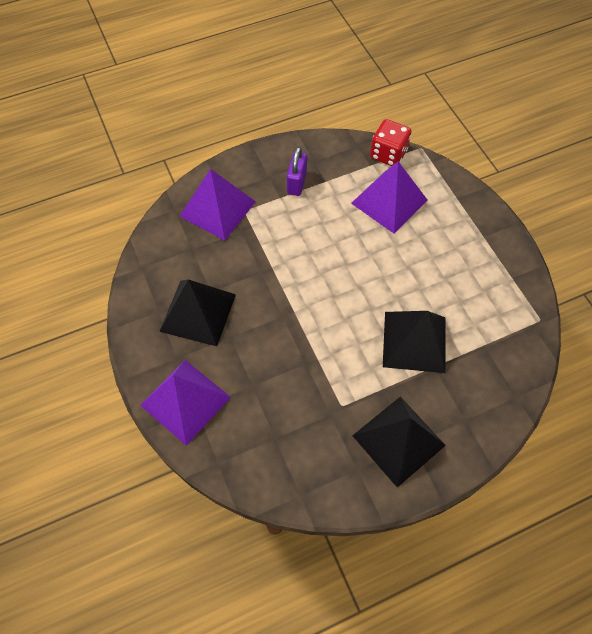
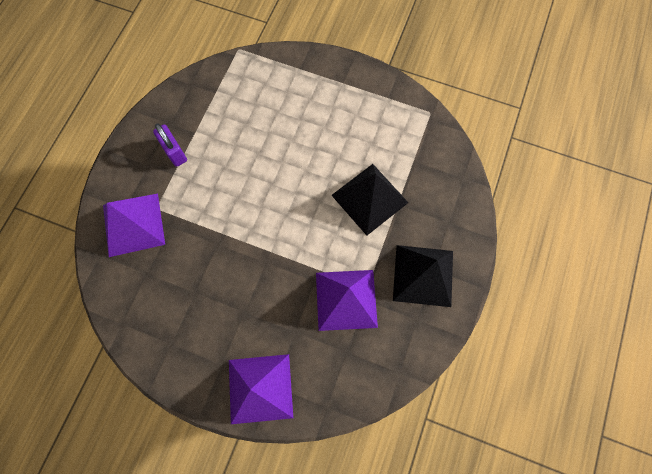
camera: 45 degrees left, 10 degrees up
black pyramid [159,280,236,346] -> none
purple pyramid [351,162,428,233] -> purple pyramid moved to [316,270,378,331]
red dice [370,119,412,166] -> none

